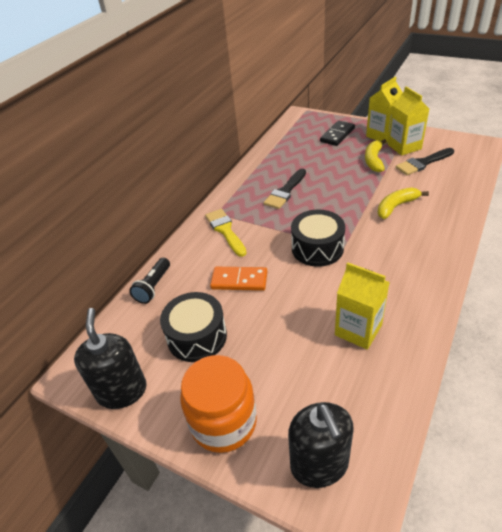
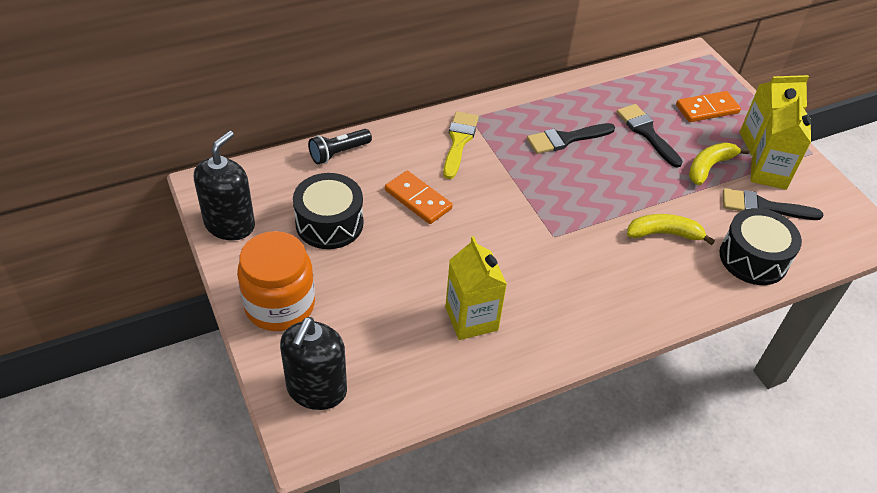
camera: 30 degrees right, 5 degrees up
black drum [291,210,345,267] -> black drum moved to [719,208,802,285]
black domino [320,121,355,146] -> orange domino [676,91,741,122]
none -> black brush [617,104,683,168]

